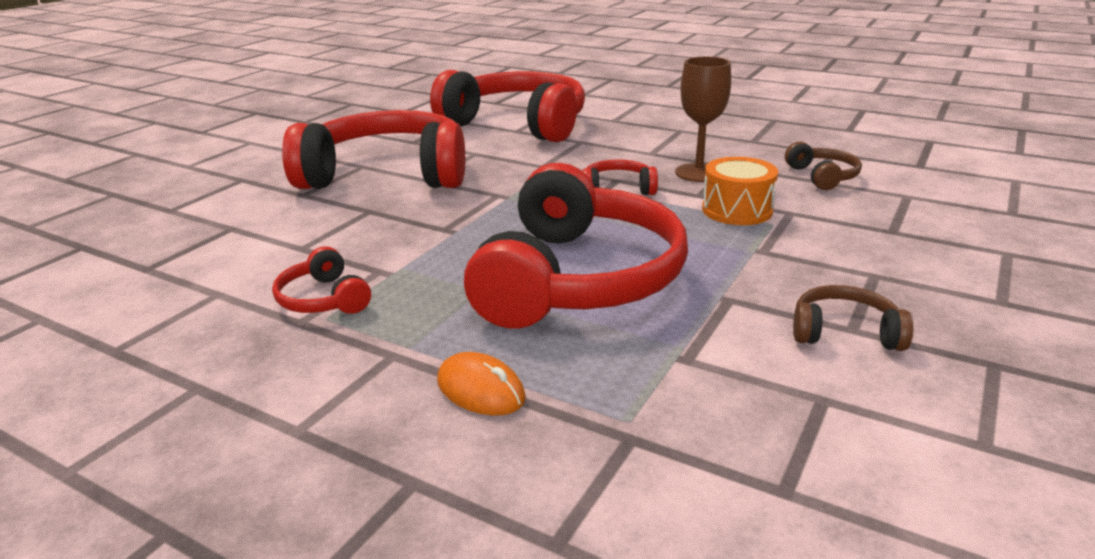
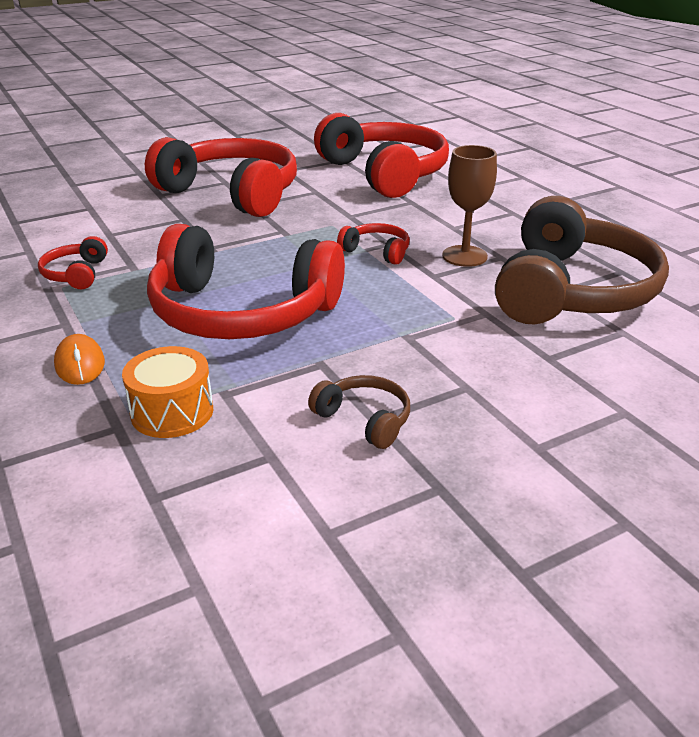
camera: 30 degrees right, 5 degrees up
red headphones [464,163,688,328] -> red headphones turned 60 degrees clockwise [147,224,345,339]
orange drum [702,157,778,225] -> orange drum moved to [122,346,213,438]
brown headphones [785,142,862,190] -> brown headphones [495,196,669,324], size x2.39

